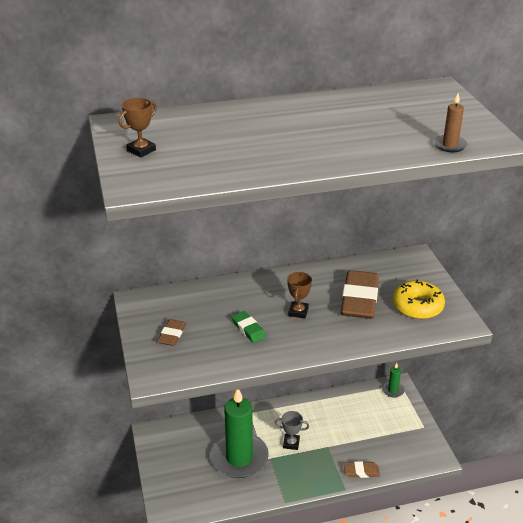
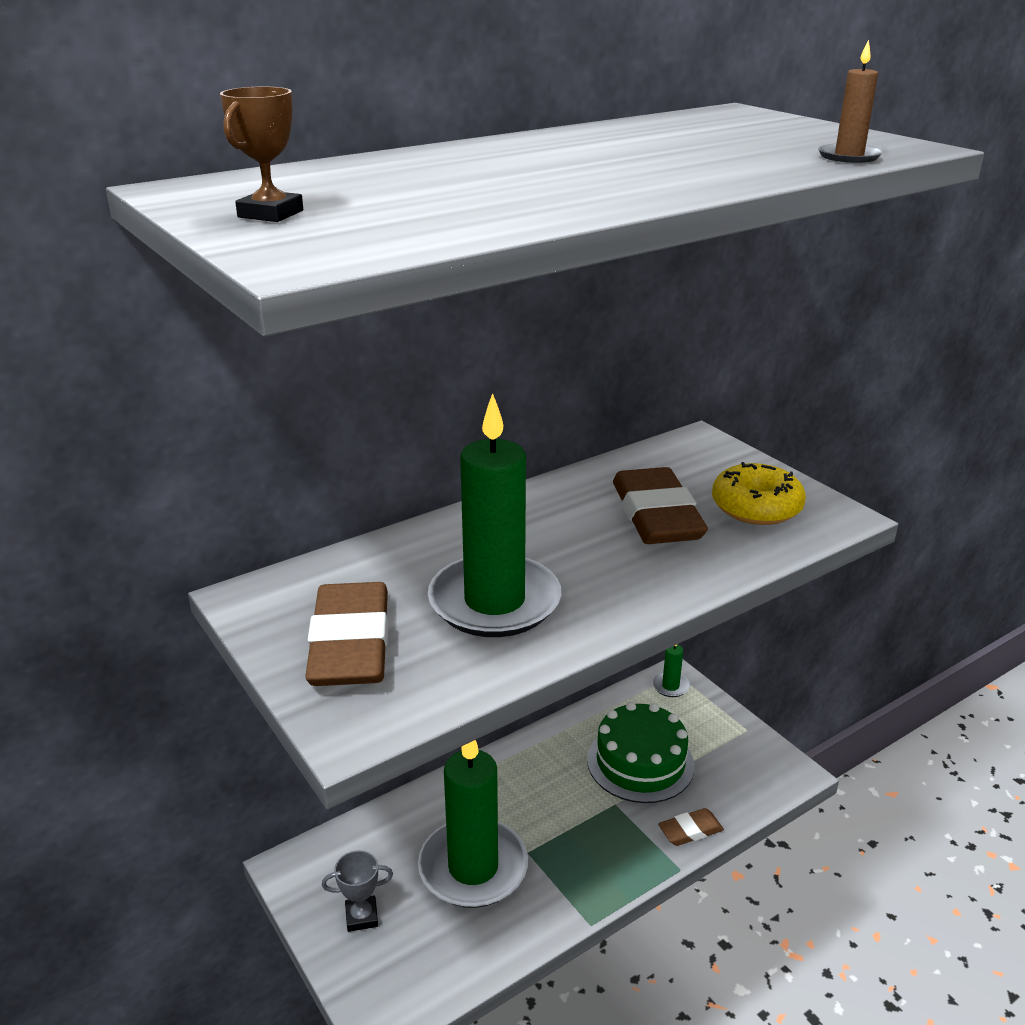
camera: 20 degrees left, 5 degrees down
brown eraser [157,319,186,346] -> brown eraser [305,582,389,686], size x2.03
green eraser [232,311,266,343] -> green candle [428,393,561,637]
grey trophy [275,411,309,450] -> grey trophy moved to [322,850,393,932]
brown trophy [287,272,312,318] -> none
none -> green cake [587,702,694,803]

